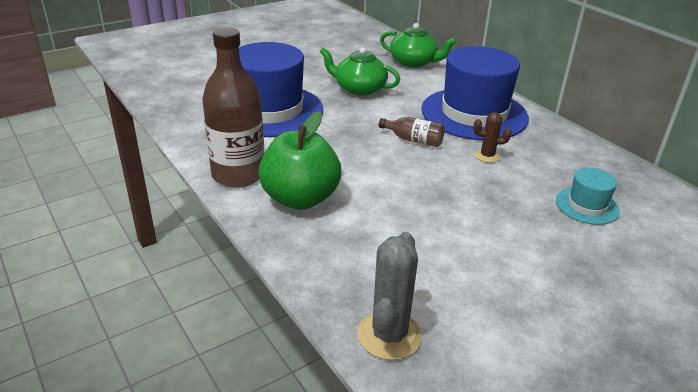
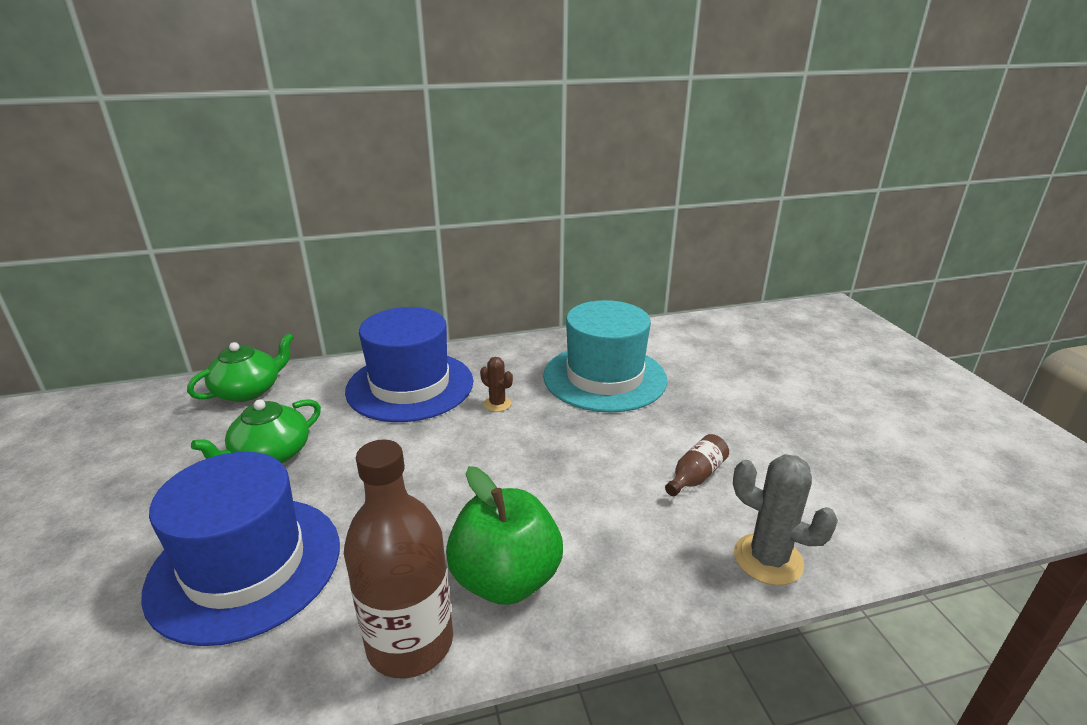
camera: 70 degrees left, 5 degrees down
brown bottle [379,117,445,147] -> brown bottle moved to [665,434,729,496]
brown cactus [474,112,512,163] -> brown cactus turned 75 degrees counterclockwise [480,357,513,412]
turquoise hat [556,167,620,225] -> turquoise hat [543,300,667,413], size x2.15

